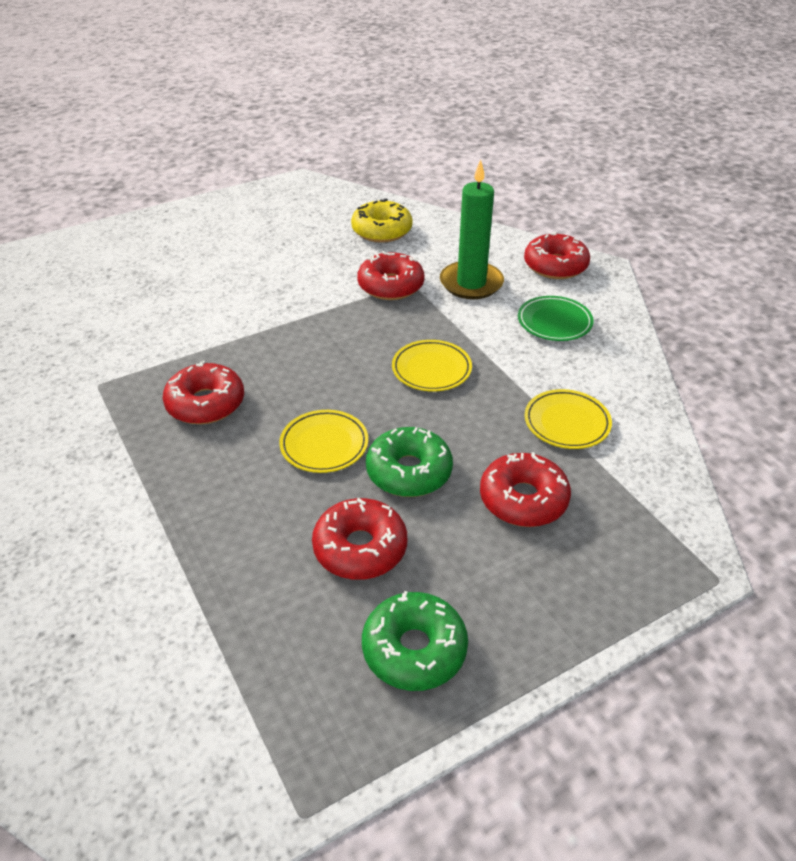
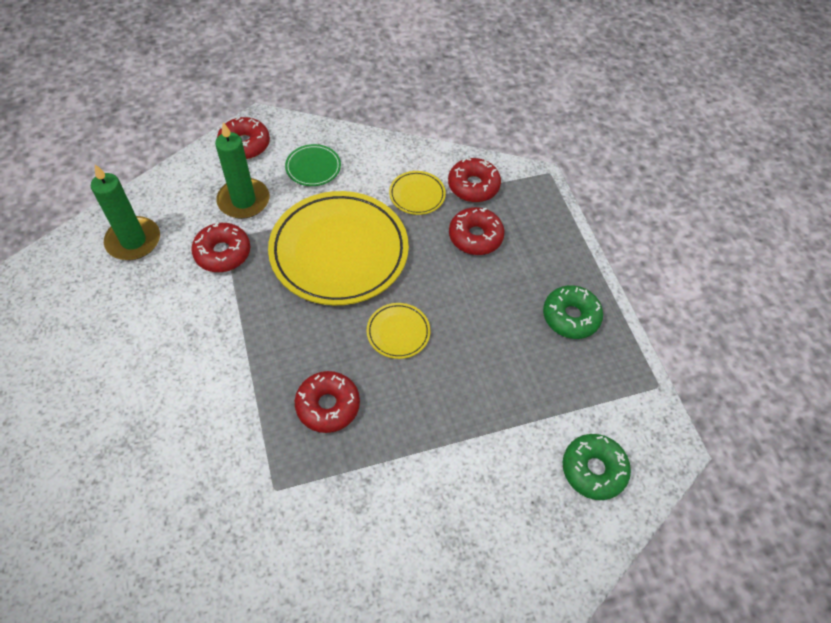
camera: 80 degrees left, 15 degrees up
red donut [312,498,407,580] -> red donut moved to [448,158,501,202]
yellow donut [351,199,413,243] -> green candle [91,164,160,260]
green donut [366,427,453,497] -> green donut moved to [563,434,631,500]
yellow plate [392,340,472,392] -> yellow plate [268,191,409,305], size x2.32

